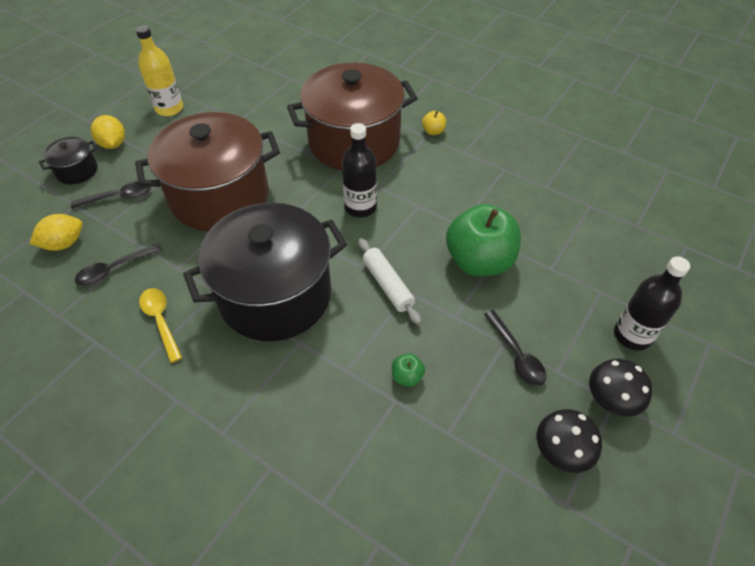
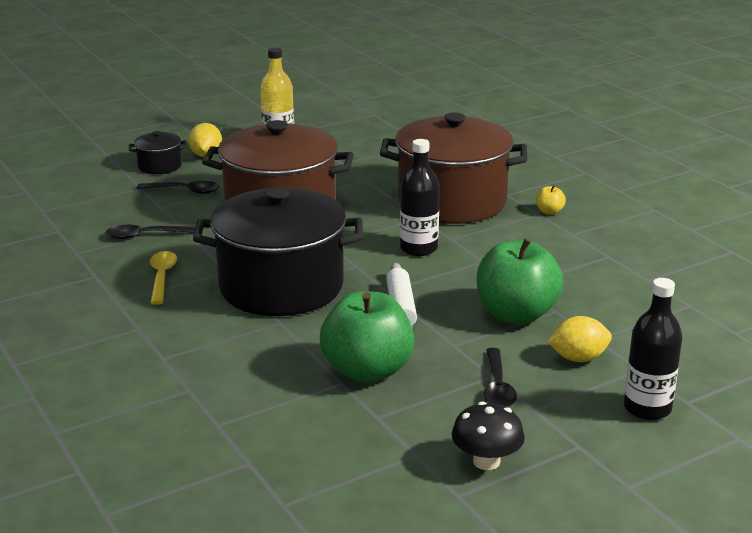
camera: 25 degrees right, 25 degrees down
yellow lemon [30,214,83,251] -> yellow lemon moved to [547,316,612,362]
green apple [392,353,425,387] -> green apple [320,291,414,383], size x2.48
black mushroom [589,359,652,416] -> none

